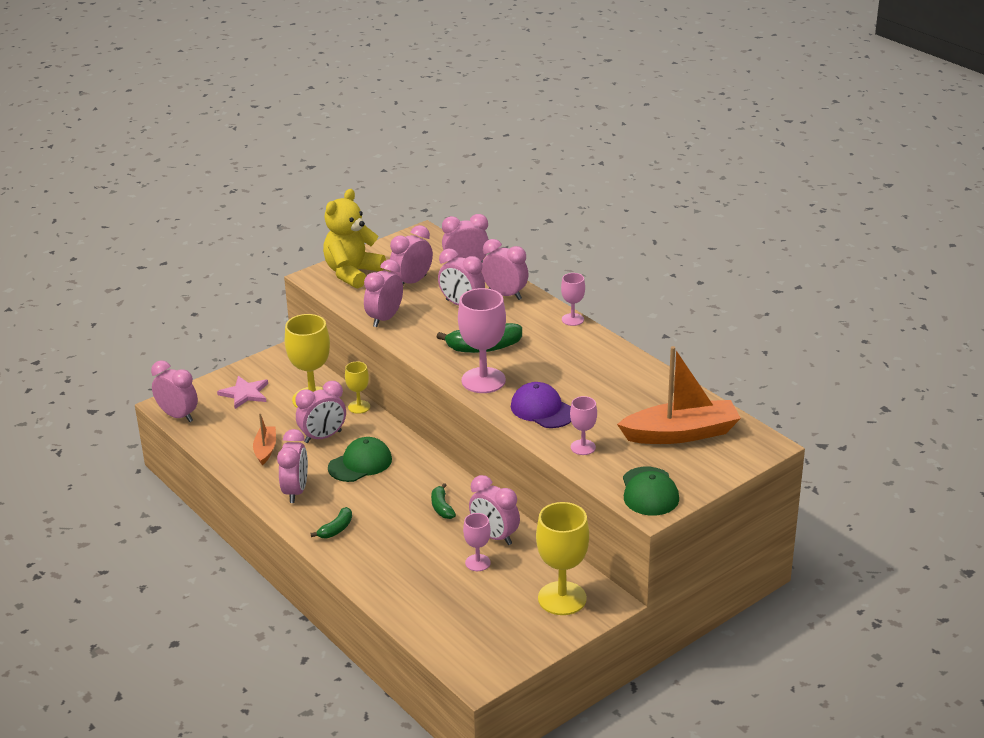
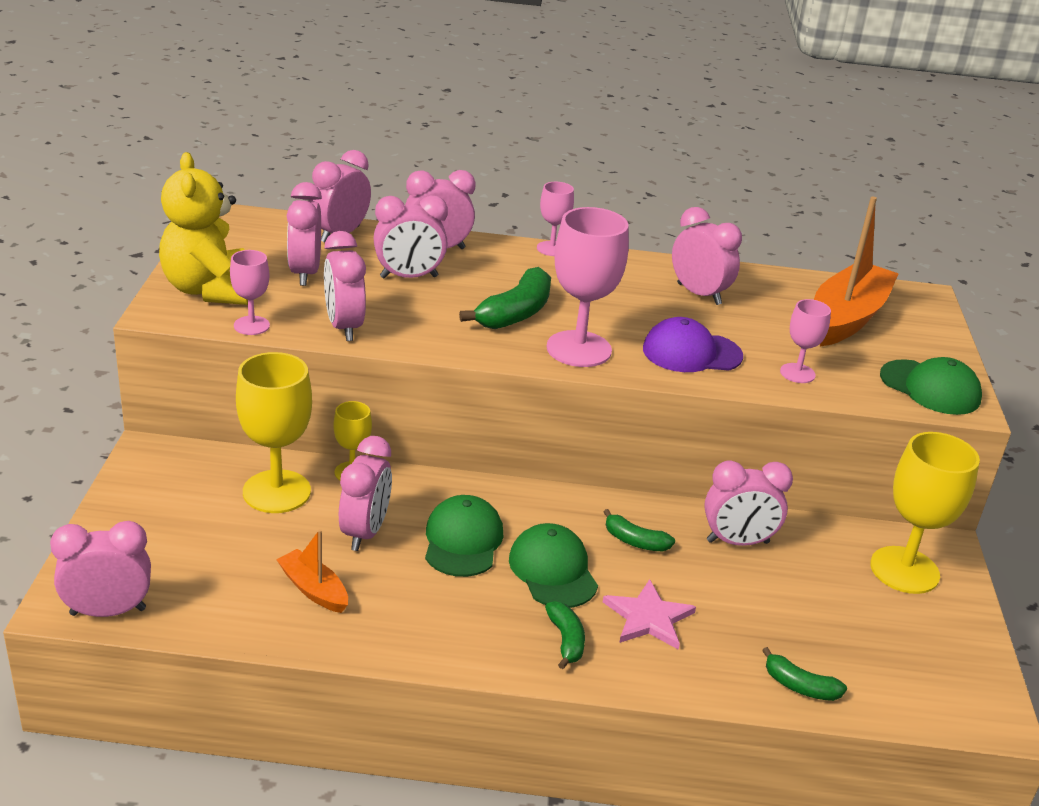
camera: 50 degrees left, 0 degrees up
pink star [217,376,268,409] -> pink star moved to [603,579,696,650]
pink clock [277,429,308,503] -> pink clock moved to [672,207,742,305]
pink goblet [463,513,491,571] -> pink goblet moved to [230,250,270,335]
none -> green cap [509,523,598,608]
none -> green banana [762,647,847,701]

